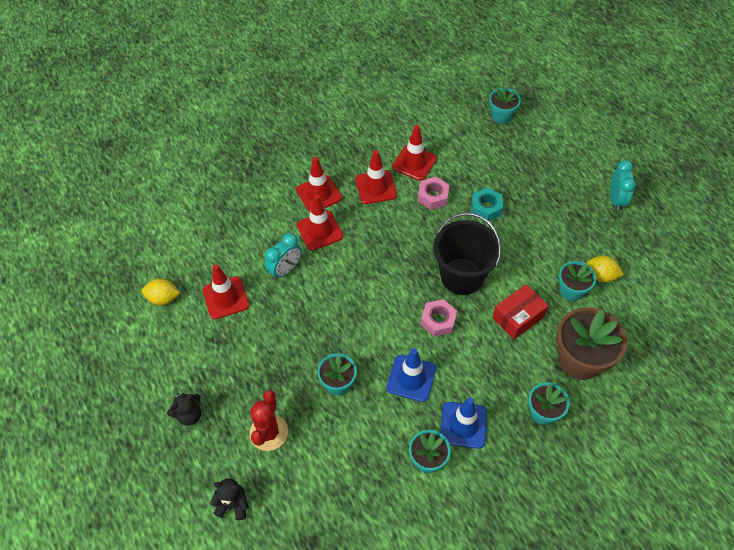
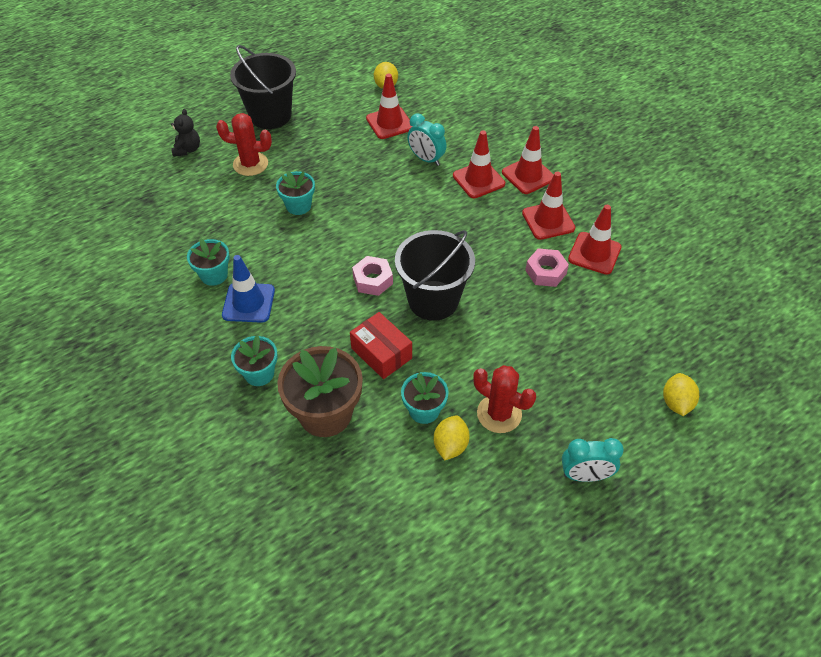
camera: 85 degrees right, 5 degrees down
black teddy bear [167,393,201,426] -> black bucket [230,45,296,129]
blue traffic cone [386,348,436,402] -> none
turquoise nut [471,188,503,221] -> none
turquoise flower pot [489,86,521,124] -> none
none -> red cactus [473,365,536,433]
none -> yellow lemon [663,373,699,416]

